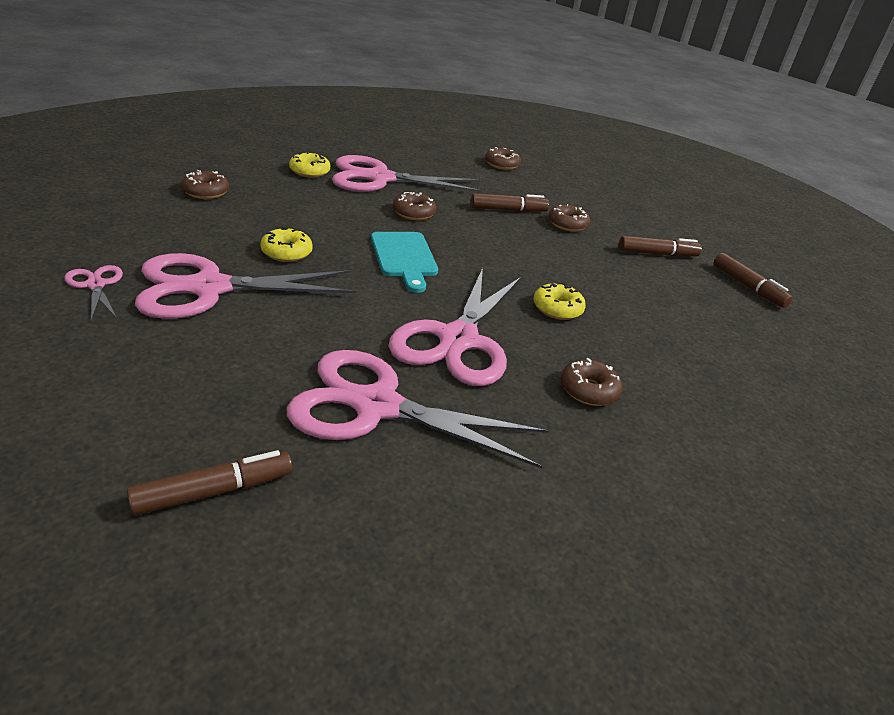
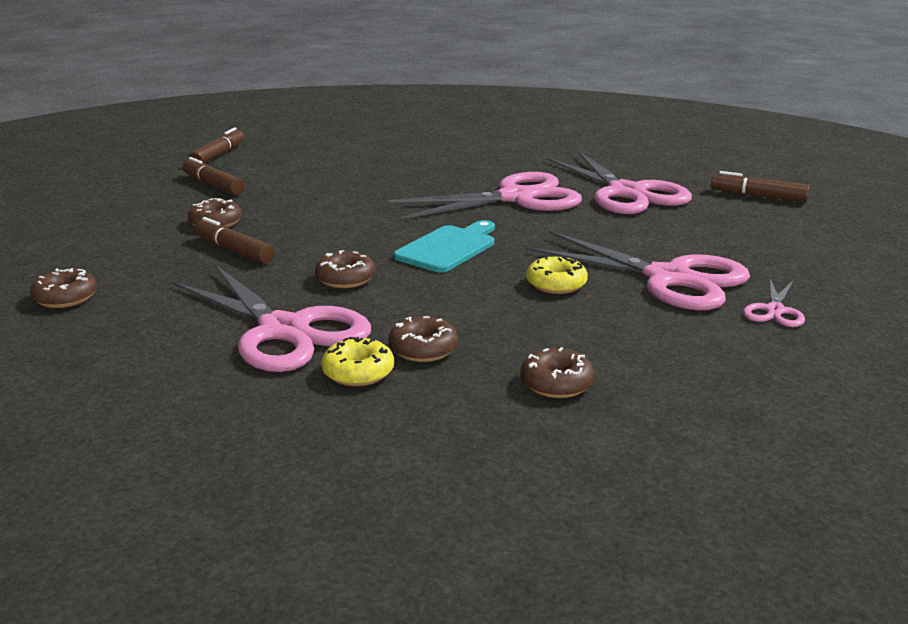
camera: 125 degrees left, 10 degrees down
yellow donut [534,283,586,320] -> none
brown donut [561,358,623,406] -> brown donut moved to [388,316,458,362]

